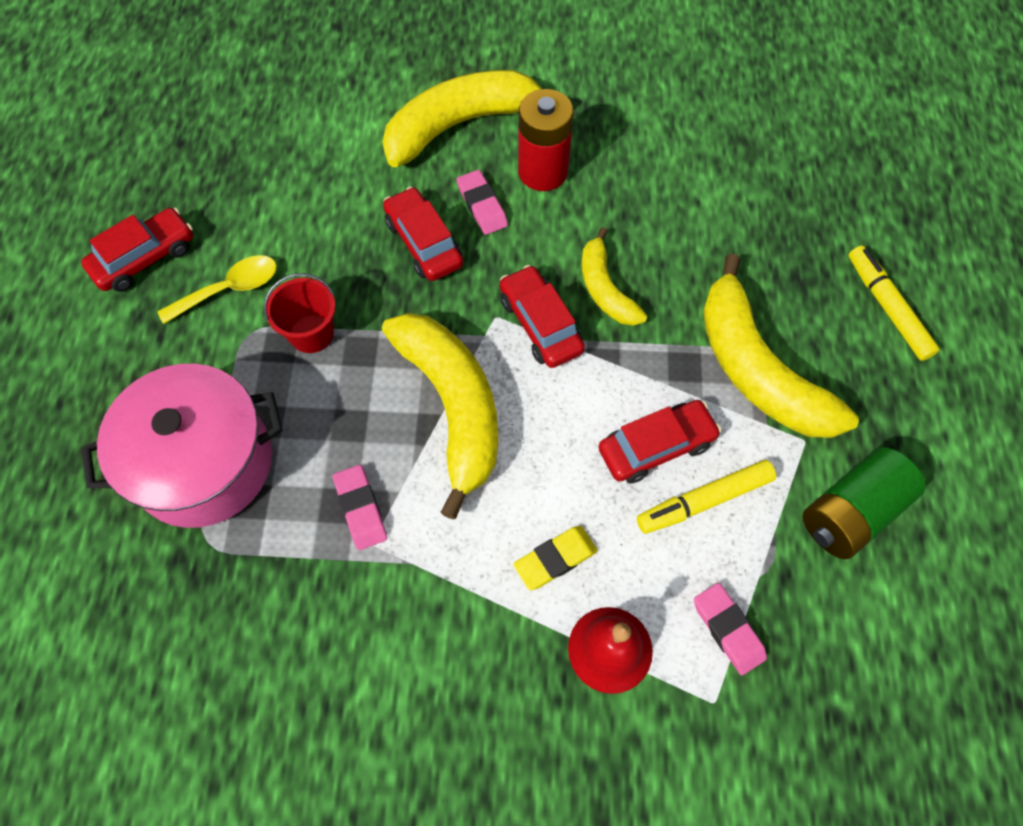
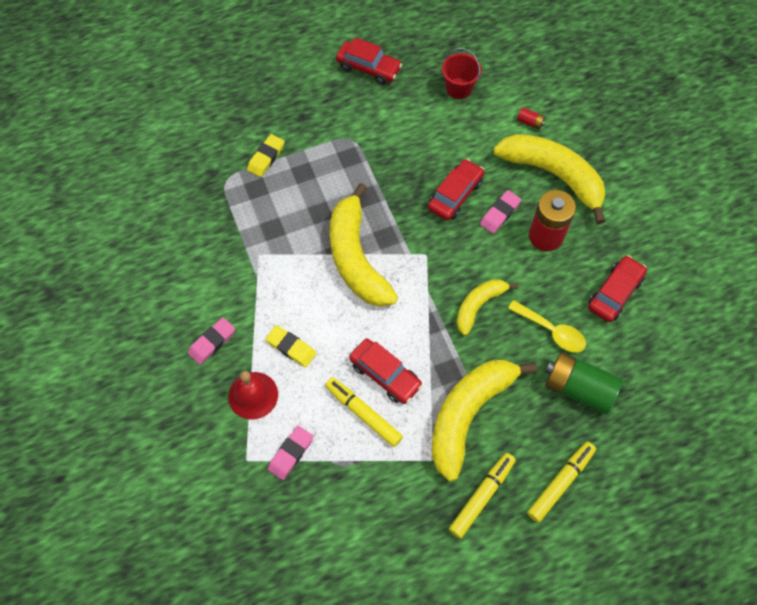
camera: 65 degrees right, 0 degrees up
pink pot [81,364,283,528] -> yellow eraser [247,134,285,177]
yellow spoon [157,255,277,324] -> yellow spoon moved to [508,300,586,352]
red bucket [264,273,336,353] -> red bucket moved to [442,48,482,99]
pink eraser [333,465,387,550] -> pink eraser moved to [188,317,235,365]
yellow banana [382,313,498,520] -> yellow banana turned 120 degrees clockwise [330,183,398,307]
red car [500,265,585,368] -> red car moved to [588,255,647,322]
green battery [802,447,926,559] -> green battery moved to [545,352,623,414]
none -> yellow marker [449,453,516,538]
none -> red battery [517,107,545,129]

